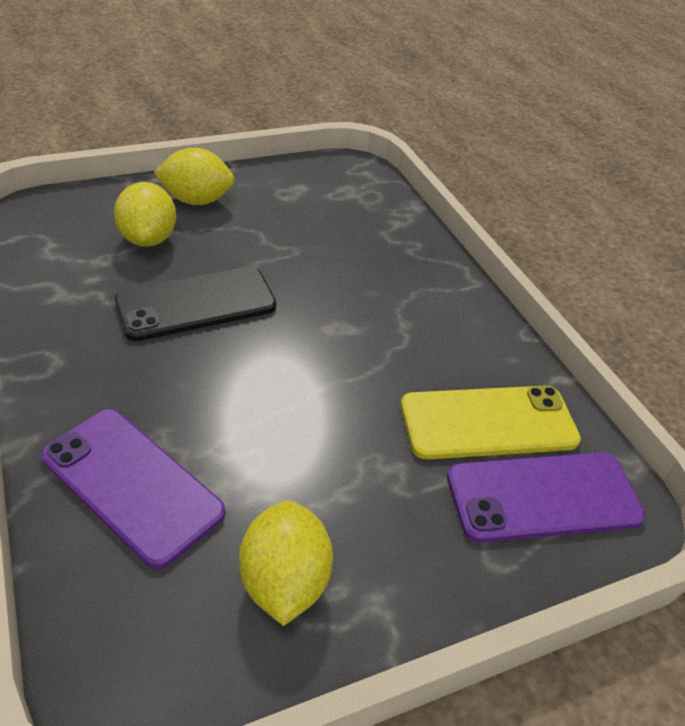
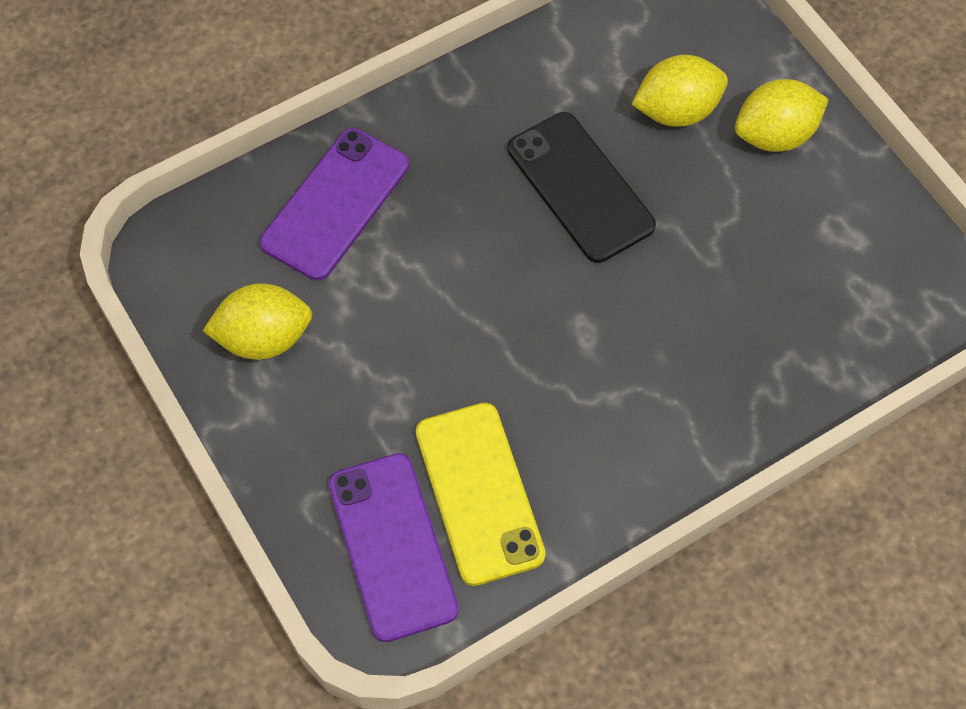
camera: 85 degrees right, 20 degrees up
yellow lemon [154,148,235,205] -> yellow lemon turned 75 degrees clockwise [735,79,829,152]

